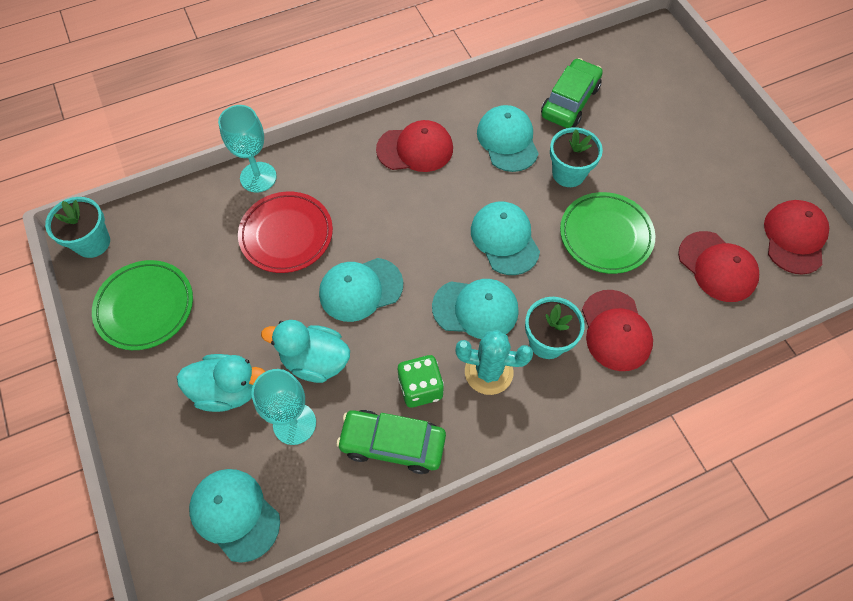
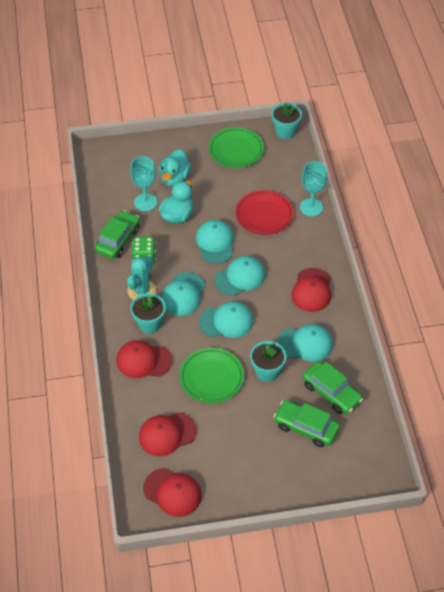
camera: 105 degrees right, 10 degrees down
turquoise cap [189,469,280,563] -> turquoise cap moved to [215,256,265,296]
none -> green car [273,400,340,447]

